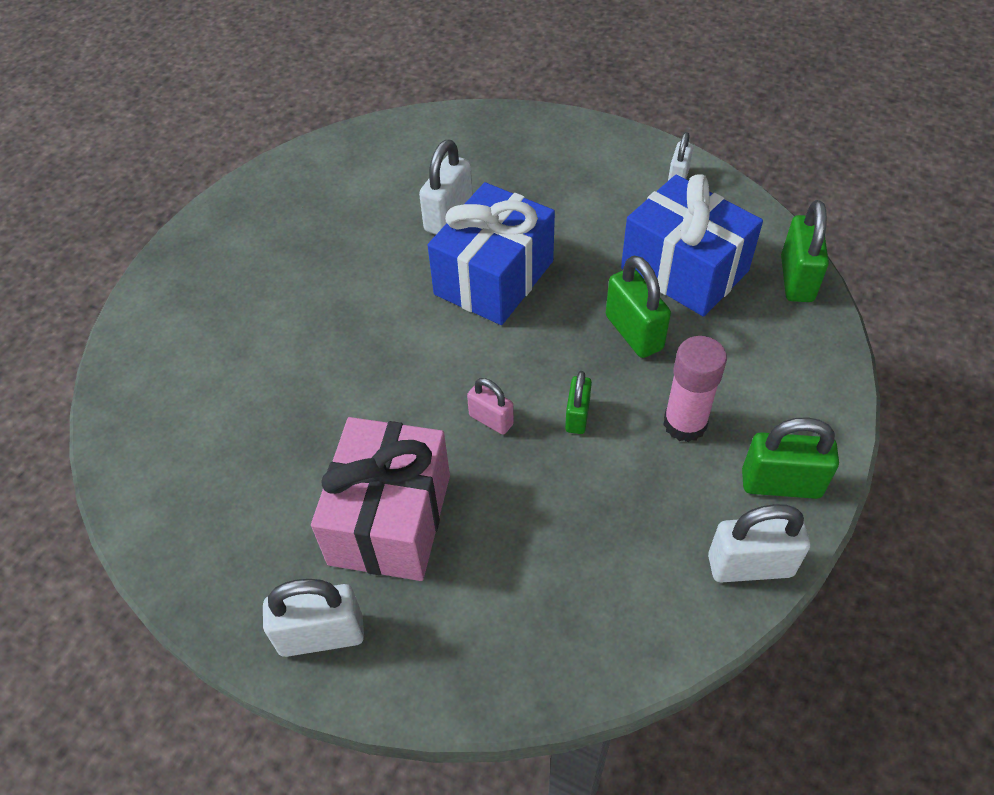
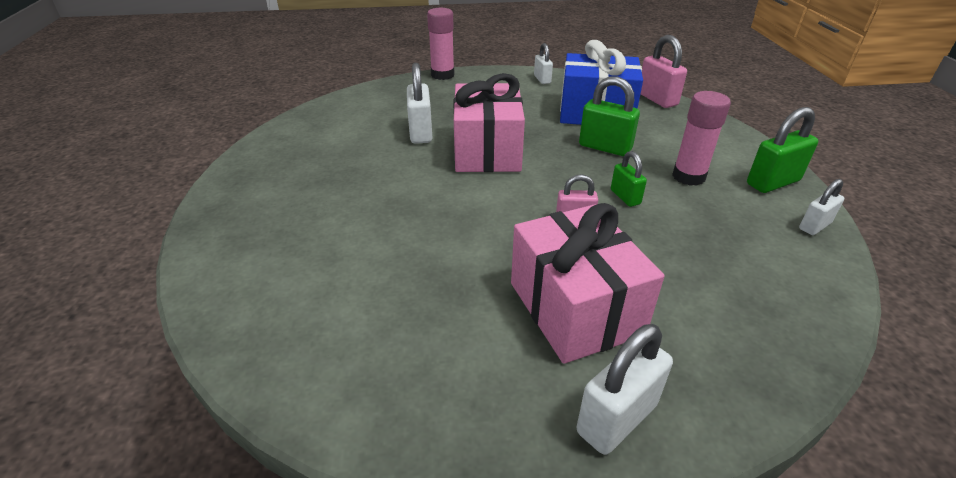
camera: 35 degrees left, 15 degrees down
blue gift [428,182,555,325] -> pink gift [453,73,525,172]
white padlock [708,504,810,583] -> white padlock [799,179,844,235], size x0.61
green padlock [781,200,829,302] -> pink padlock [641,35,687,108]
none -> pink glue stick [427,8,455,80]

